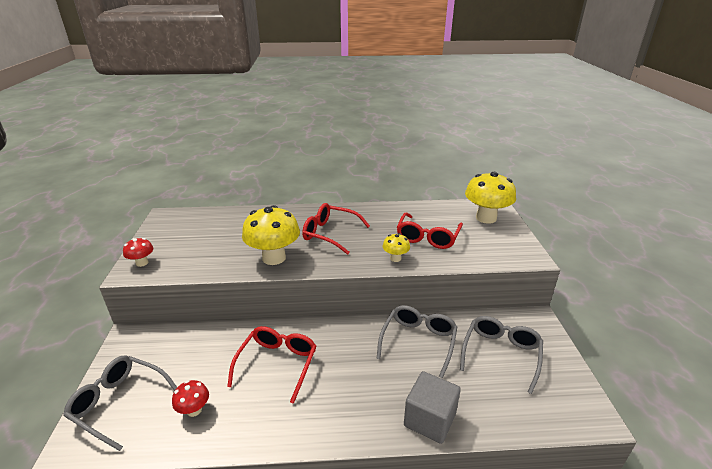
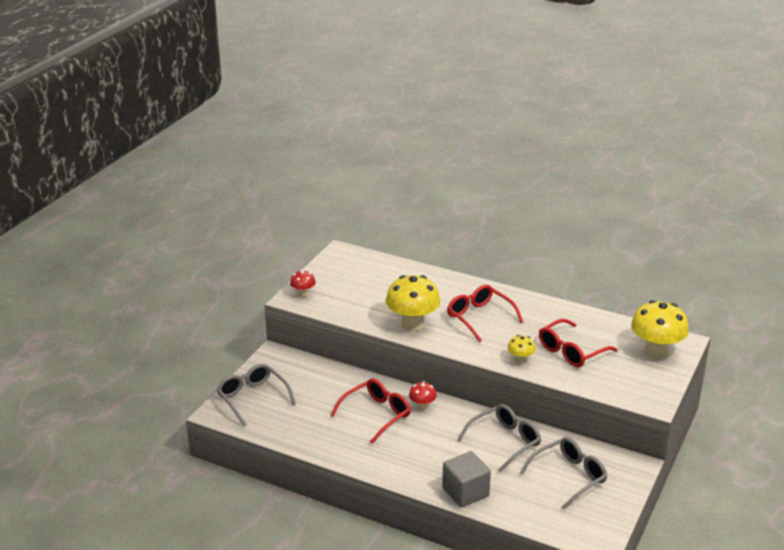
camera: 30 degrees right, 0 degrees up
red mushroom [172,380,209,417] -> red mushroom moved to [409,381,437,410]

